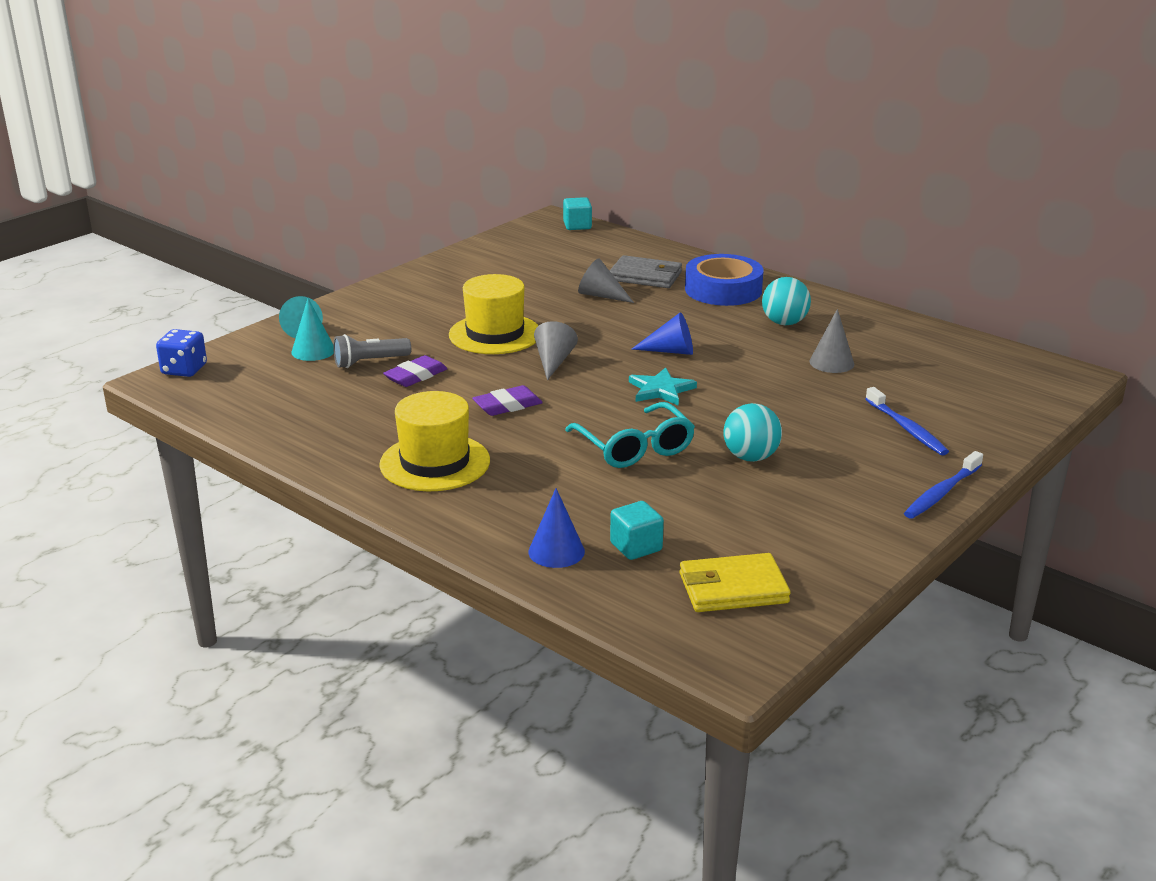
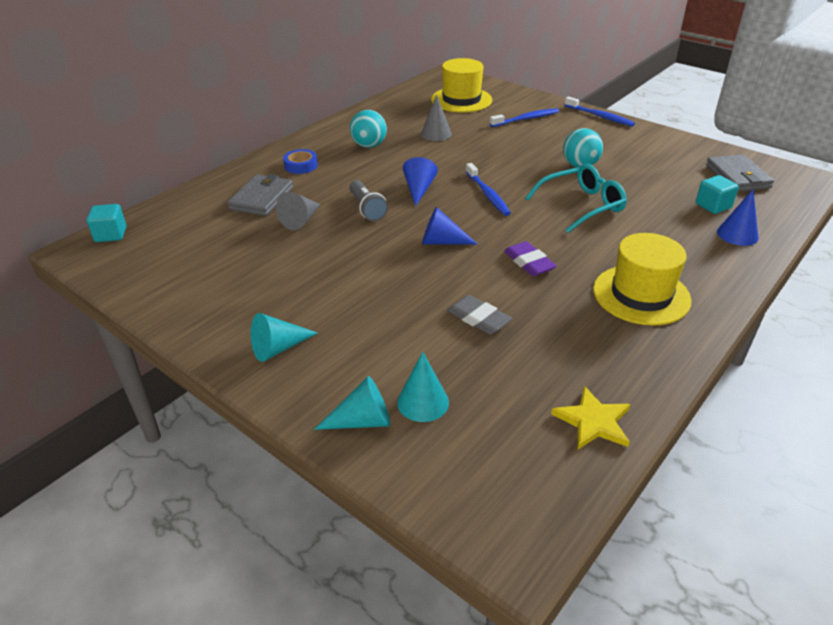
camera: 90 degrees left, 10 degrees up
blue dice [156,329,207,377] -> none
grey flashlight [333,334,411,368] -> grey flashlight moved to [349,180,388,221]
purple eraser [383,355,447,387] -> grey eraser [447,295,512,334]
yellow hat [449,274,538,354] -> yellow hat moved to [431,58,492,113]
grey cone [534,321,578,380] -> blue cone [422,207,478,245]
turquoise star [629,367,697,406] -> blue toothbrush [466,163,511,216]
yellow wallet [679,553,791,612] -> grey wallet [706,154,774,192]
blue tape [685,254,764,306] -> blue tape [283,149,318,174], size x0.51
none -> turquoise cone [251,313,318,362]
none -> yellow star [551,386,631,450]

